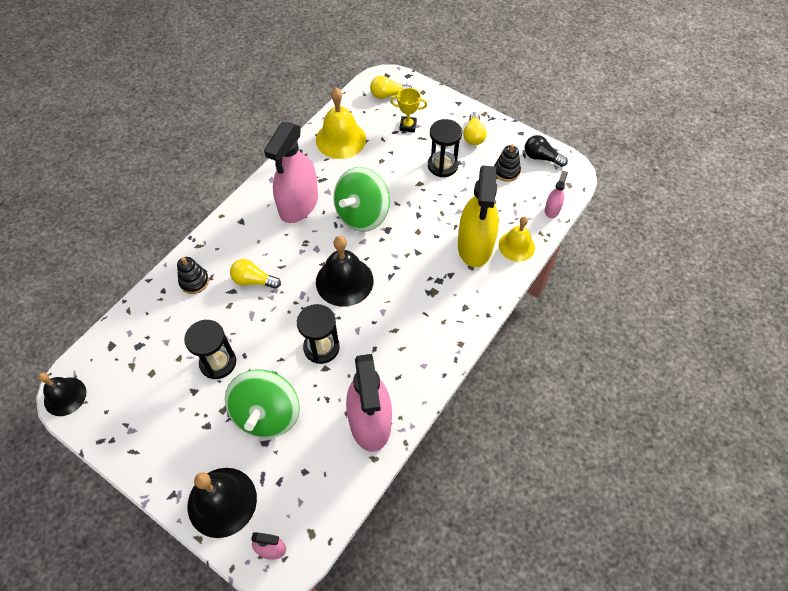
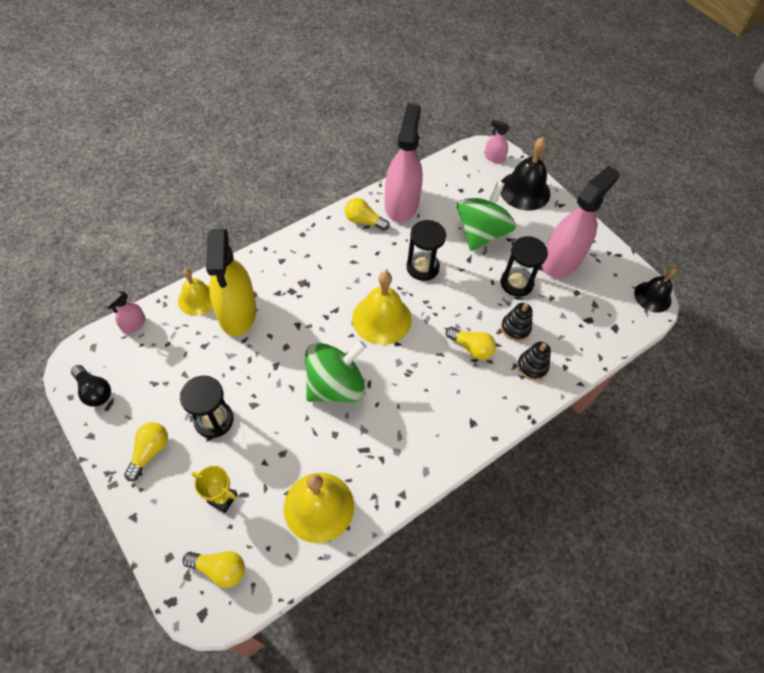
camera: 165 degrees left, 0 degrees up
pink spray bottle [264,122,318,223] -> pink spray bottle moved to [541,166,620,277]
black bell [316,236,373,307] -> yellow bell [352,271,412,345]
yellow spray bottle [458,166,499,267] -> yellow spray bottle turned 150 degrees clockwise [206,229,256,336]
black stacking toy [494,144,521,182] -> black stacking toy moved to [501,303,533,341]
none -> yellow light bulb [345,198,389,231]

